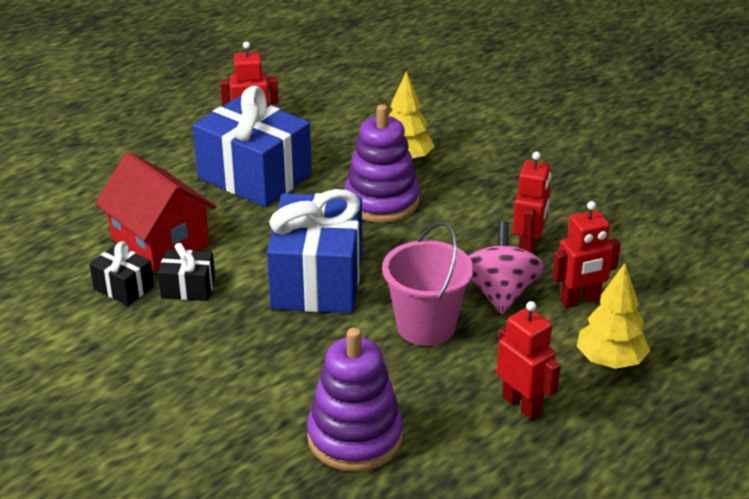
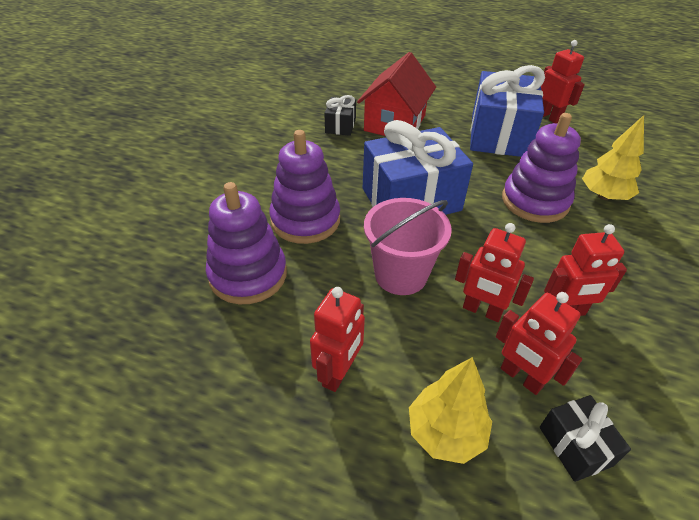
camera: 65 degrees right, 10 degrees up
black gift [158,243,215,301] -> black gift moved to [540,395,631,482]
pink spinning top [469,221,544,314] -> red robot [455,223,534,322]
none -> purple stacking toy [269,130,340,244]

